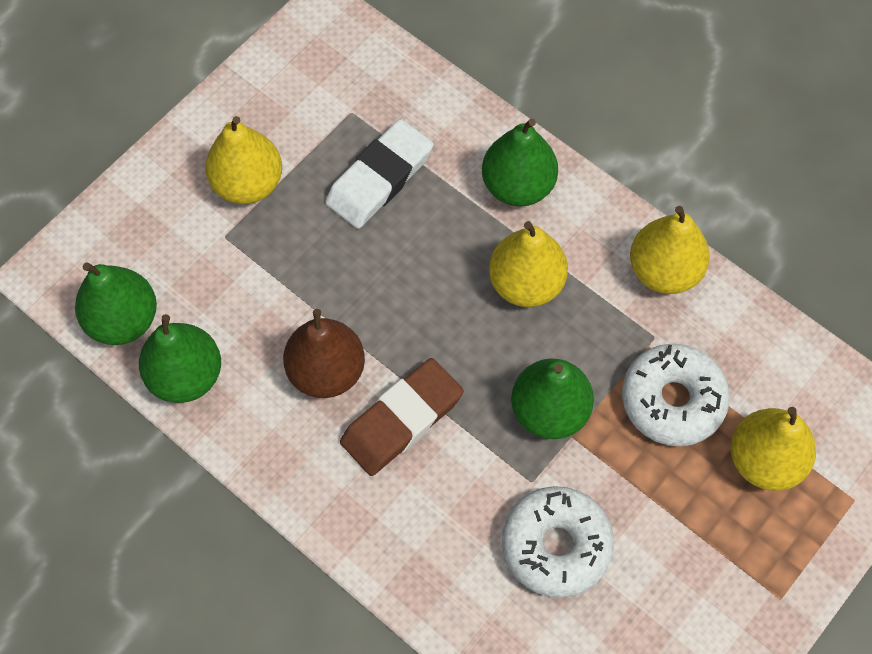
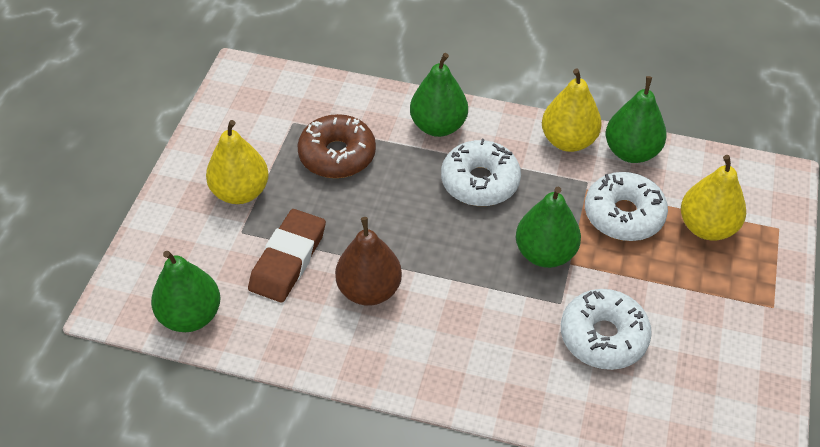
camera: 25 degrees left, 15 degrees down
green pear [139,314,221,403] -> green pear moved to [606,76,667,163]
white eraser [325,119,433,229] -> brown donut [297,114,376,178]
brown eraser [340,358,464,476] -> brown eraser moved to [248,209,326,303]
yellow pear [489,221,568,307] -> white donut [441,139,521,206]

